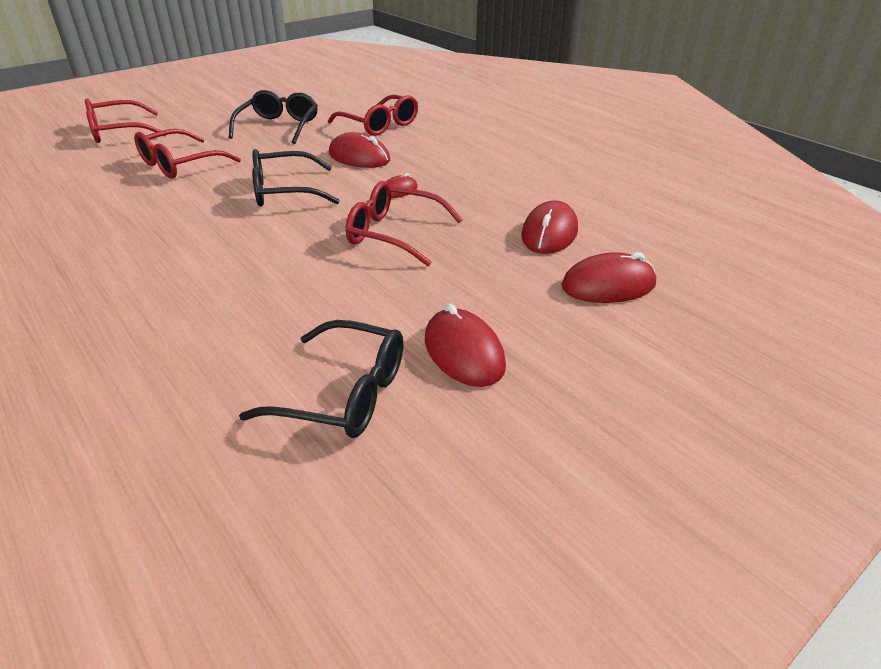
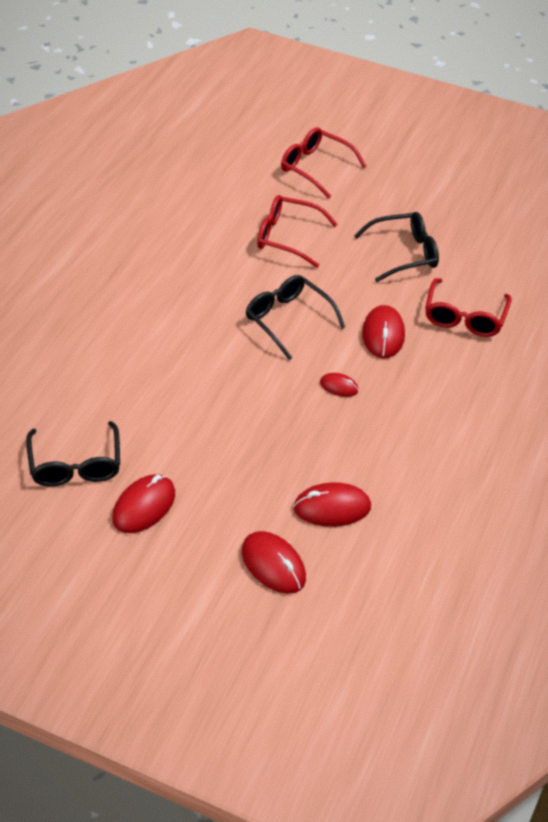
camera: 60 degrees right, 10 degrees up
red glasses [346,181,463,266] -> none

